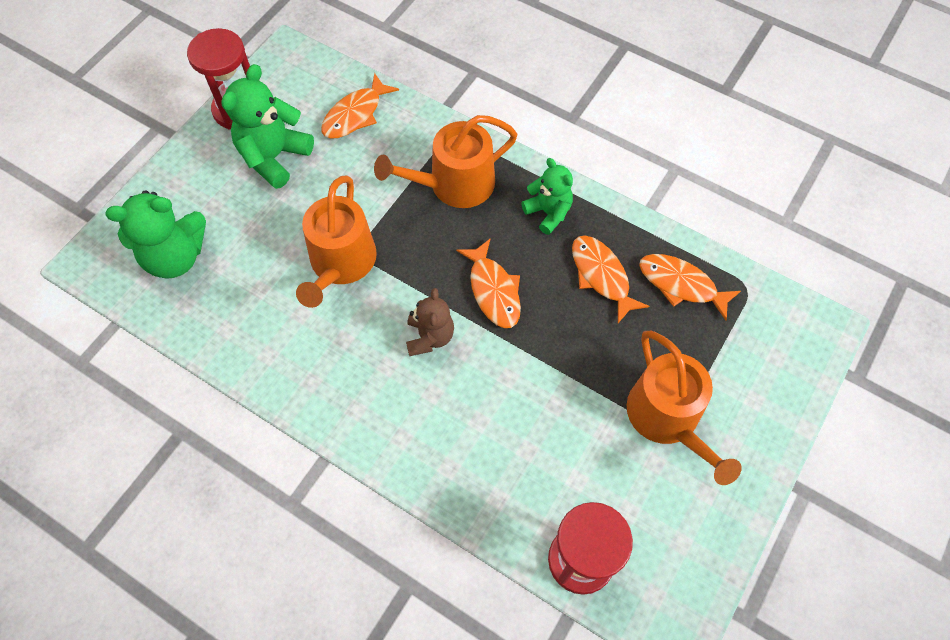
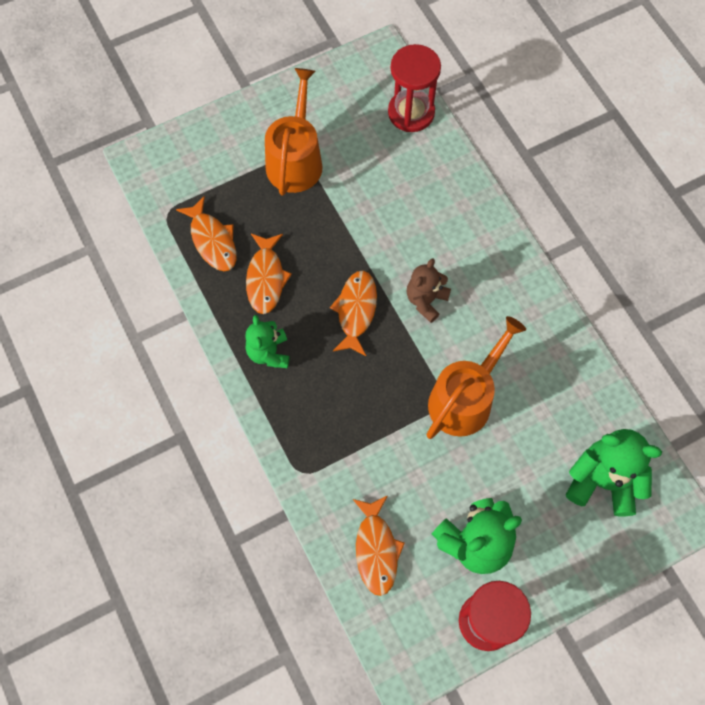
camera: 150 degrees left, 5 degrees up
orange fish [321,73,399,139] -> orange fish turned 105 degrees clockwise [353,495,405,596]
orange watering can [374,115,517,208] -> none

